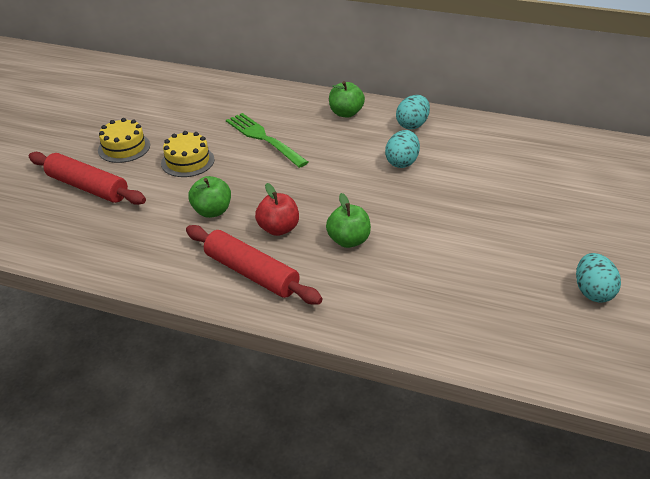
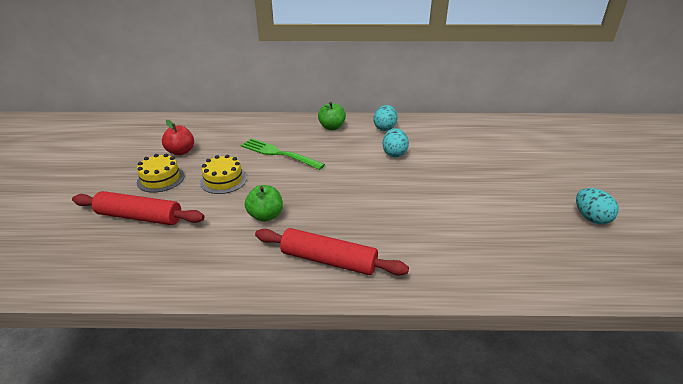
camera: 20 degrees left, 5 degrees down
red apple [255,183,299,236] -> red apple moved to [162,120,194,155]
green apple [326,193,371,248] -> none

